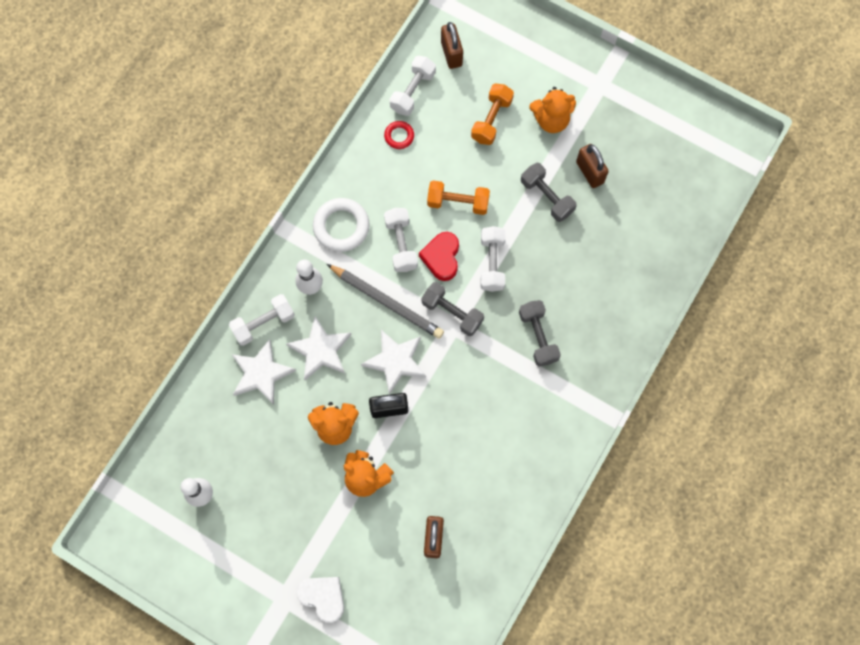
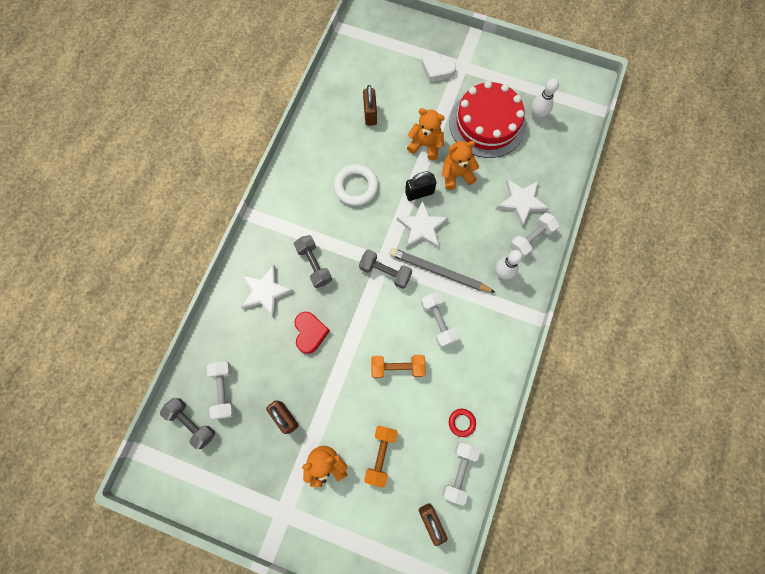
camera: 170 degrees right, 0 degrees up
white star [286,316,352,380] -> white star moved to [241,265,294,317]
white ring [313,198,370,252] -> white ring moved to [334,164,379,206]
red heart [419,232,459,281] -> red heart moved to [295,312,330,354]
white dumbbell [481,226,505,292] -> white dumbbell moved to [207,362,235,419]
grey dumbbell [521,163,577,222] -> grey dumbbell moved to [160,398,215,449]
none -> red cake [449,81,526,158]

